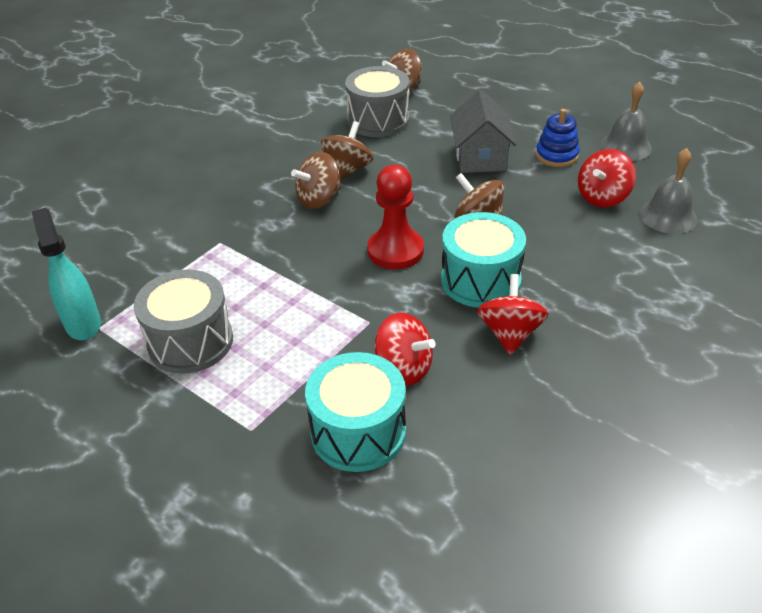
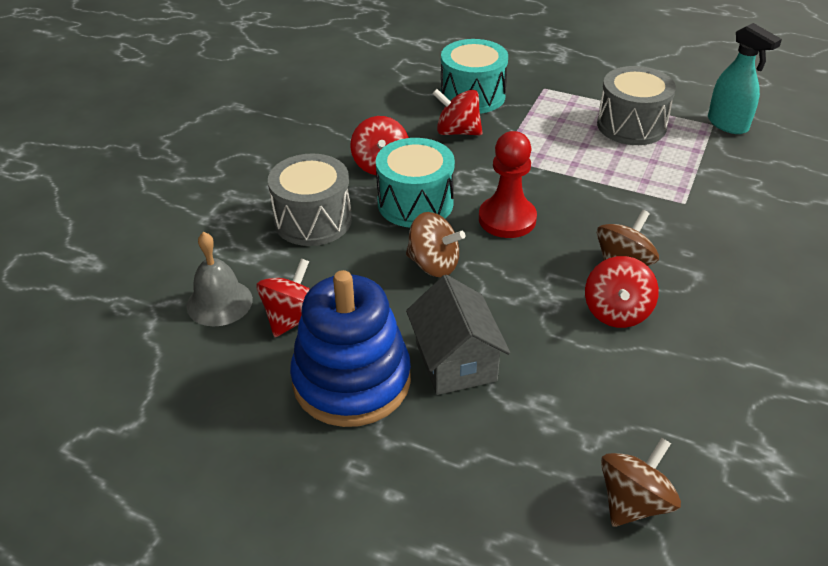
camera: 165 degrees right, 0 degrees up
brown spinning top [321,121,373,181] -> red spinning top [585,256,659,328]
grey drum [345,66,409,137] -> grey drum moved to [268,154,352,246]
blue stacking toy [536,109,580,167] -> blue stacking toy [290,270,411,427], size x1.98
grey bell [600,82,652,161] -> none

